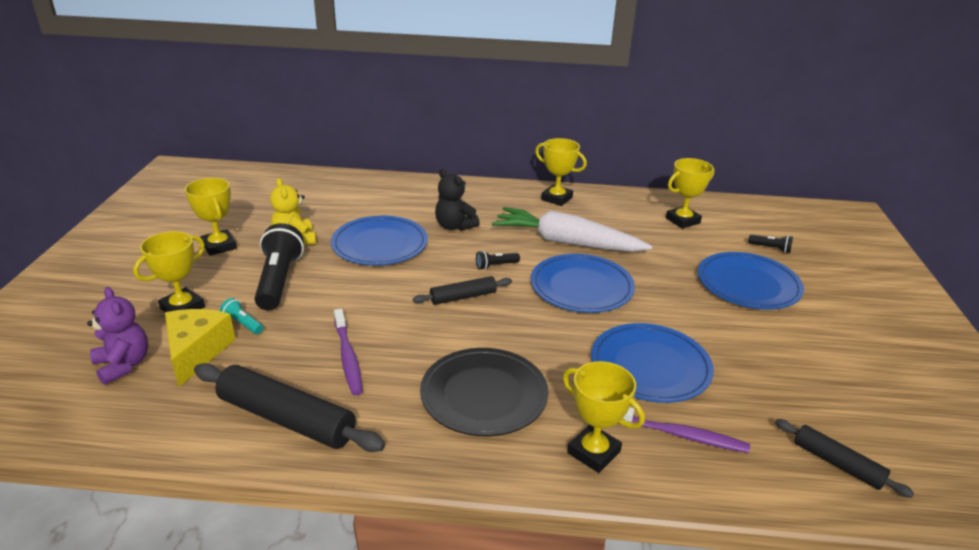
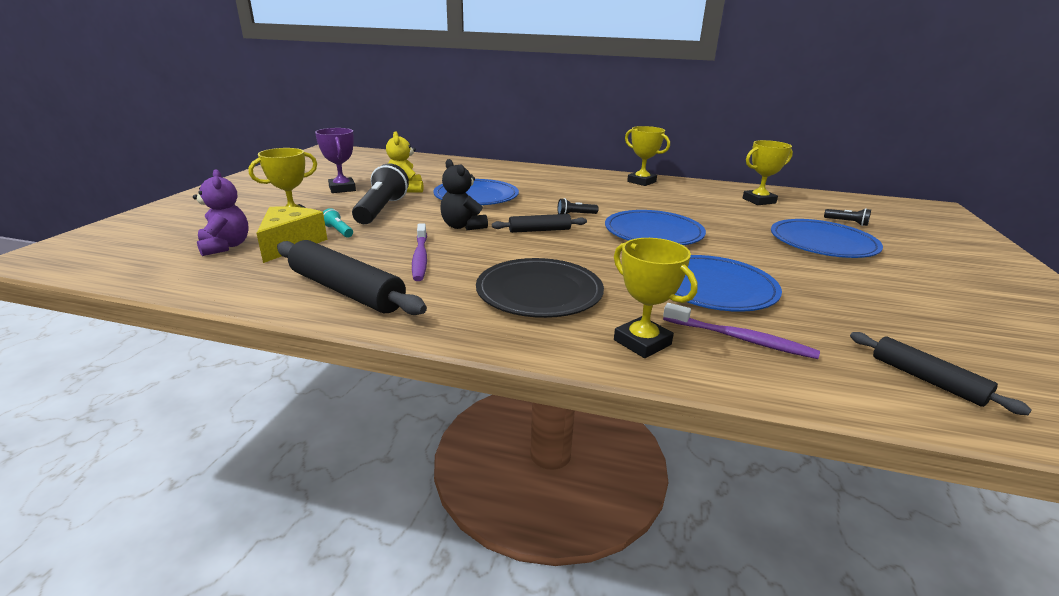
camera: 10 degrees right, 5 degrees down
yellow trophy [185,178,237,256] -> purple trophy [315,128,356,193]
black teddy bear [435,169,480,231] -> black teddy bear moved to [440,159,488,230]
white carrot [492,207,652,252] -> none

